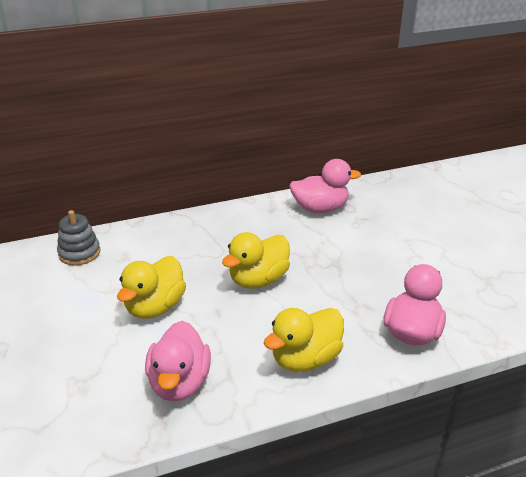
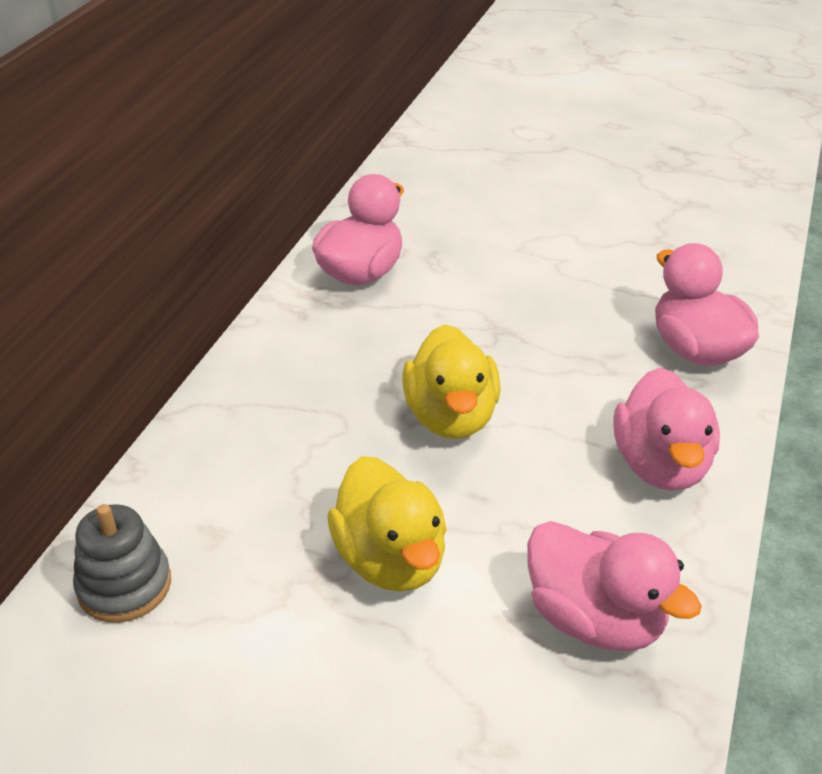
camera: 50 degrees left, 5 degrees up
yellow duck [264,308,344,372] -> pink duck [614,367,720,491]

